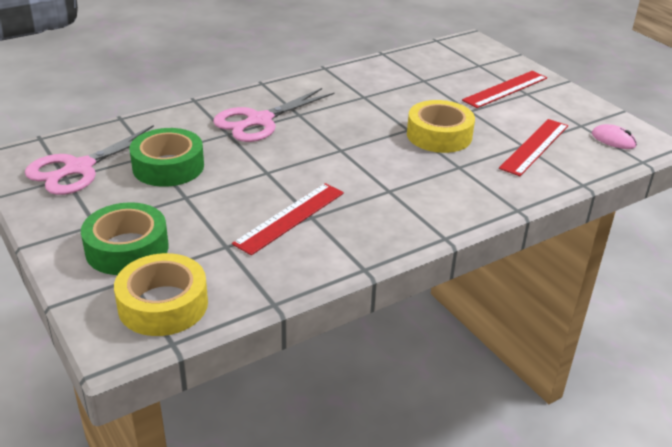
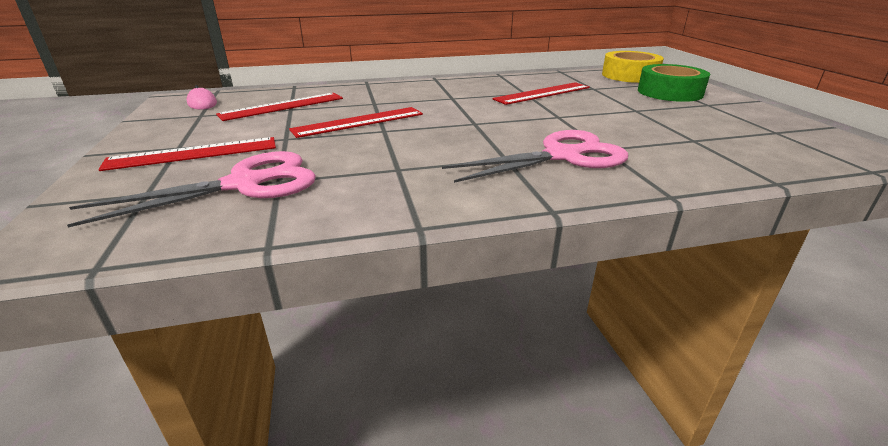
camera: 160 degrees left, 5 degrees down
pink scissors [25,125,154,195] -> pink scissors moved to [67,151,316,227]
green tape [129,128,204,187] -> none
yellow tape [407,100,475,153] -> red ruler [289,107,423,138]

